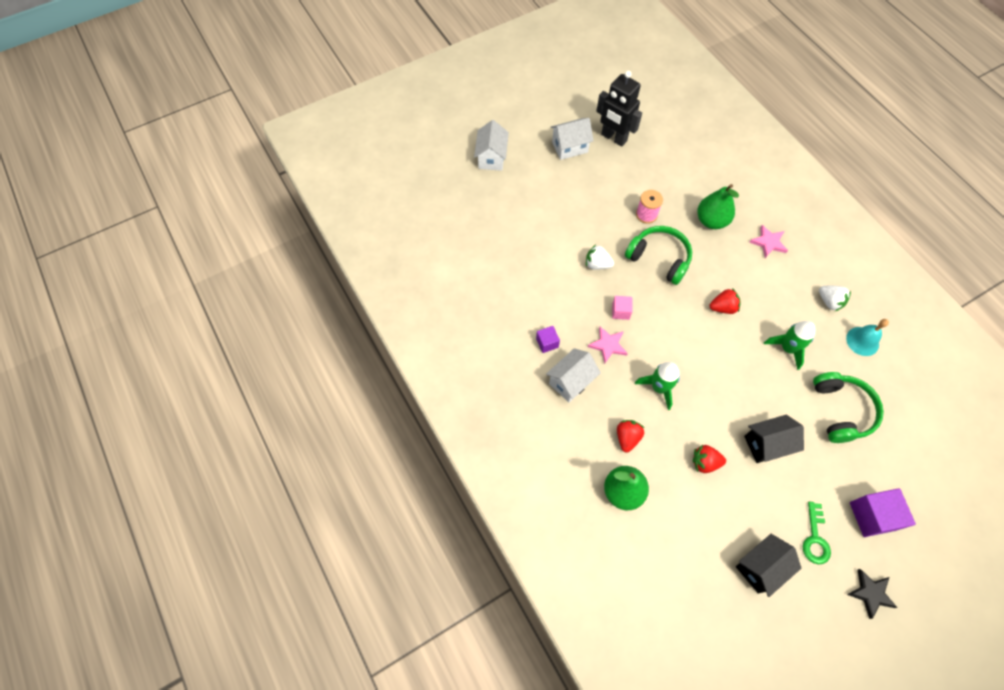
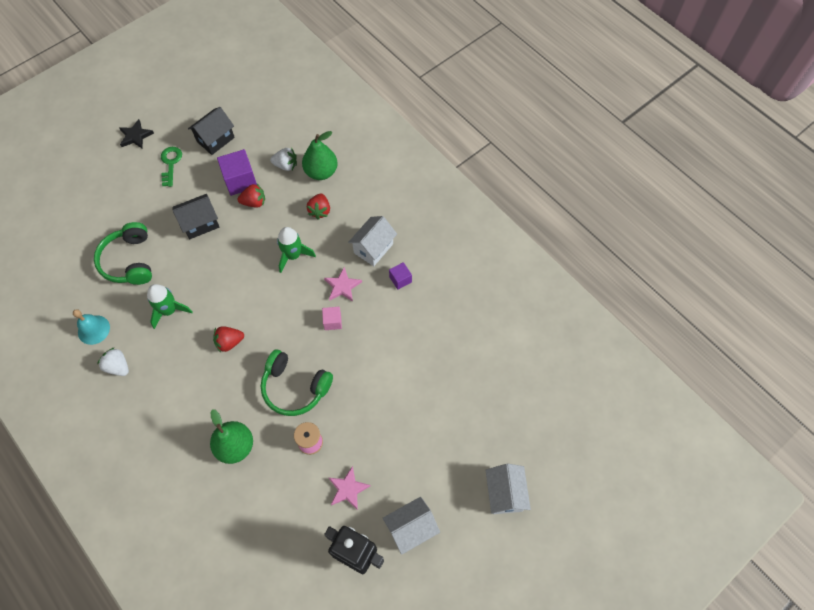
camera: 170 degrees right, 0 degrees up
white strawberry [586,245,614,270] -> white strawberry moved to [270,148,297,171]
pink star [749,225,788,258] -> pink star moved to [329,466,371,510]
purple cube [850,488,916,537] -> purple cube moved to [217,149,257,196]

